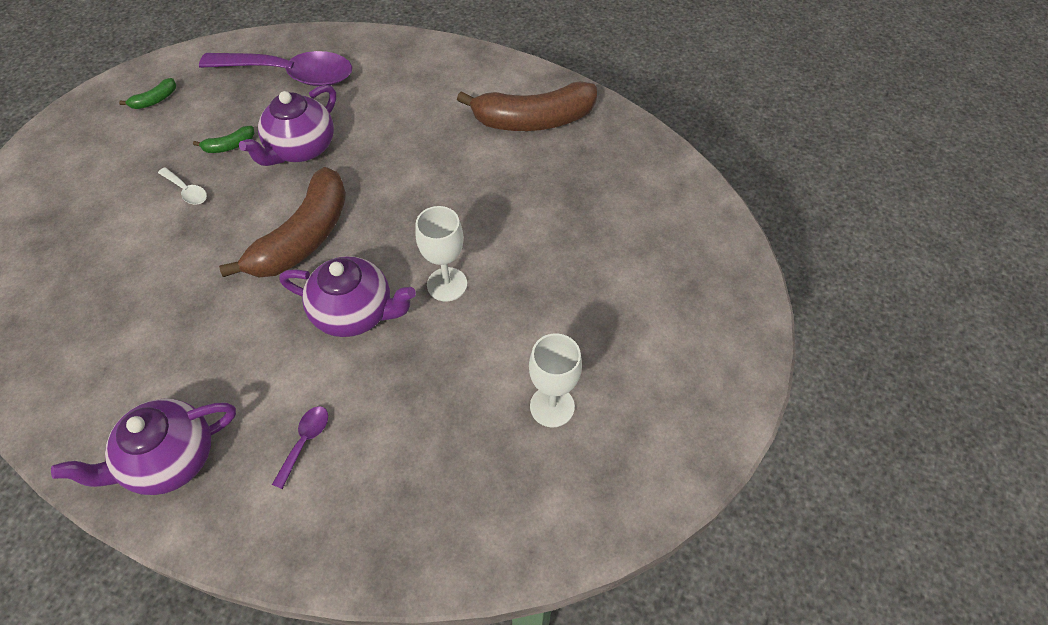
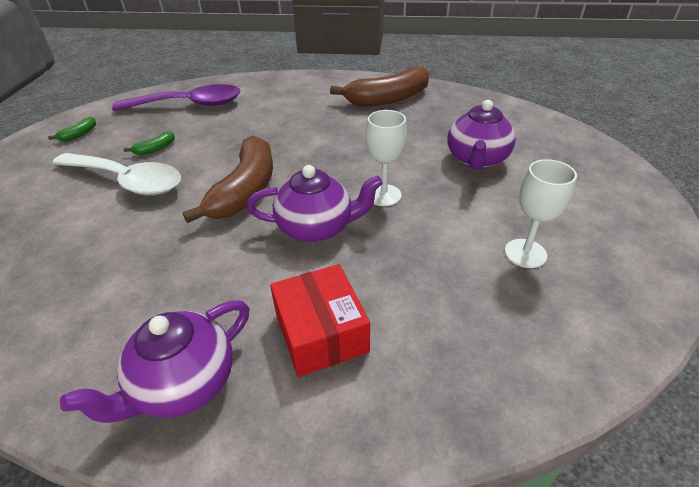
camera: 15 degrees left, 15 degrees down
white spoon [158,167,207,205] -> white spoon [52,153,181,195], size x2.49
purple teapot [239,85,336,166] -> purple teapot moved to [447,100,516,170]
purple spoon [272,406,328,489] -> red box [270,264,370,377]

